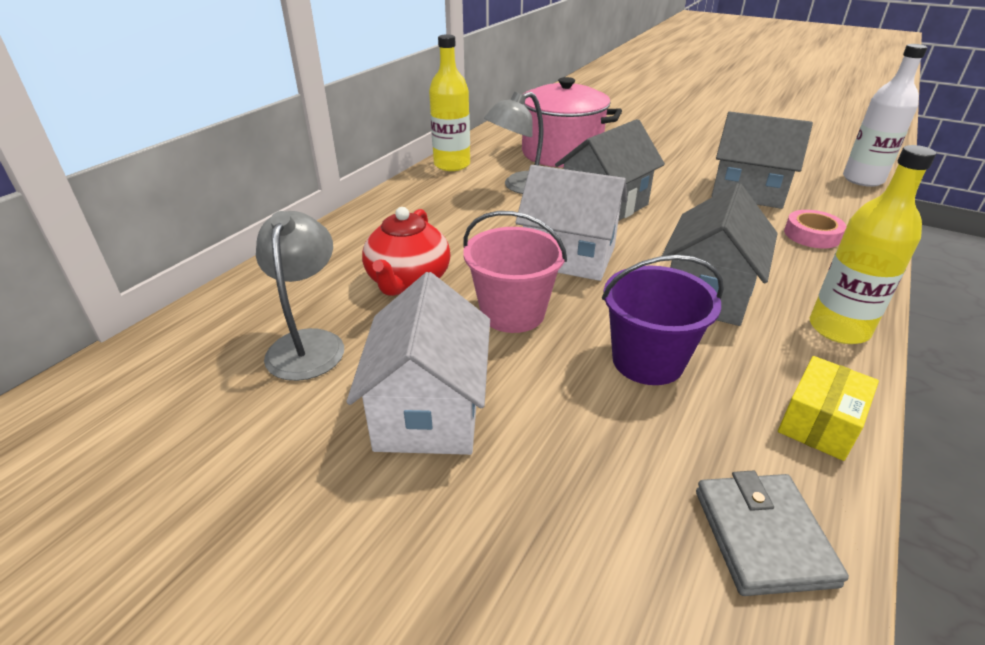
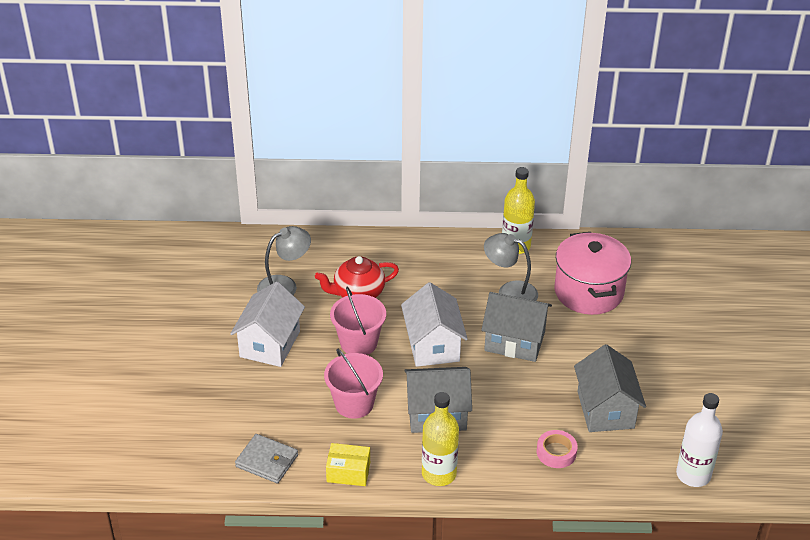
camera: 60 degrees right, 5 degrees up
white house [346,272,490,455] -> white house turned 45 degrees counterclockwise [230,282,305,367]
purple bucket [602,255,724,385] -> pink bucket [324,348,383,419]
grey wallet [696,471,849,596] -> grey wallet turned 60 degrees clockwise [235,434,298,483]

